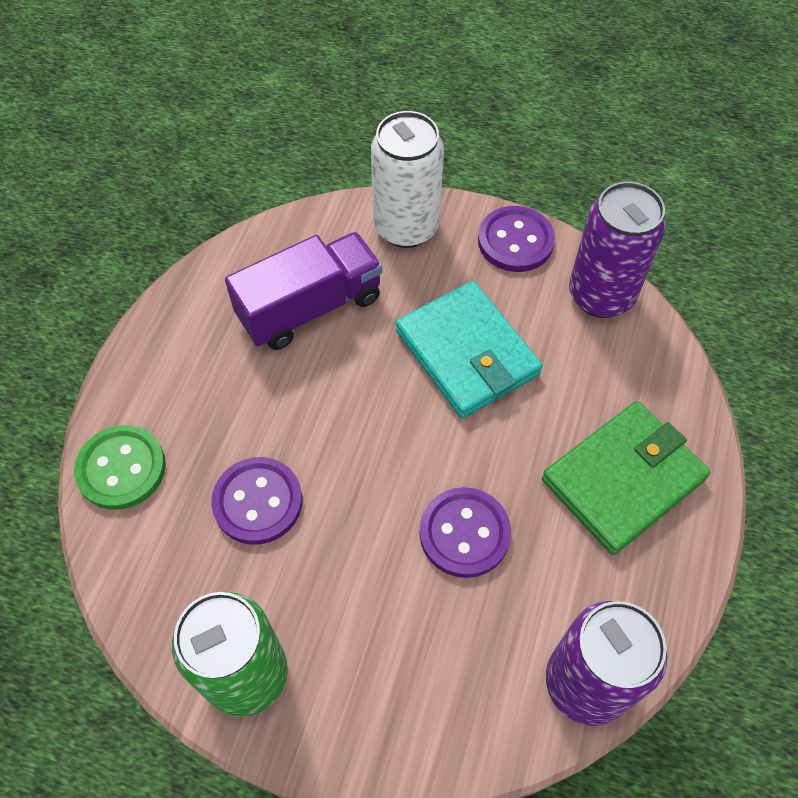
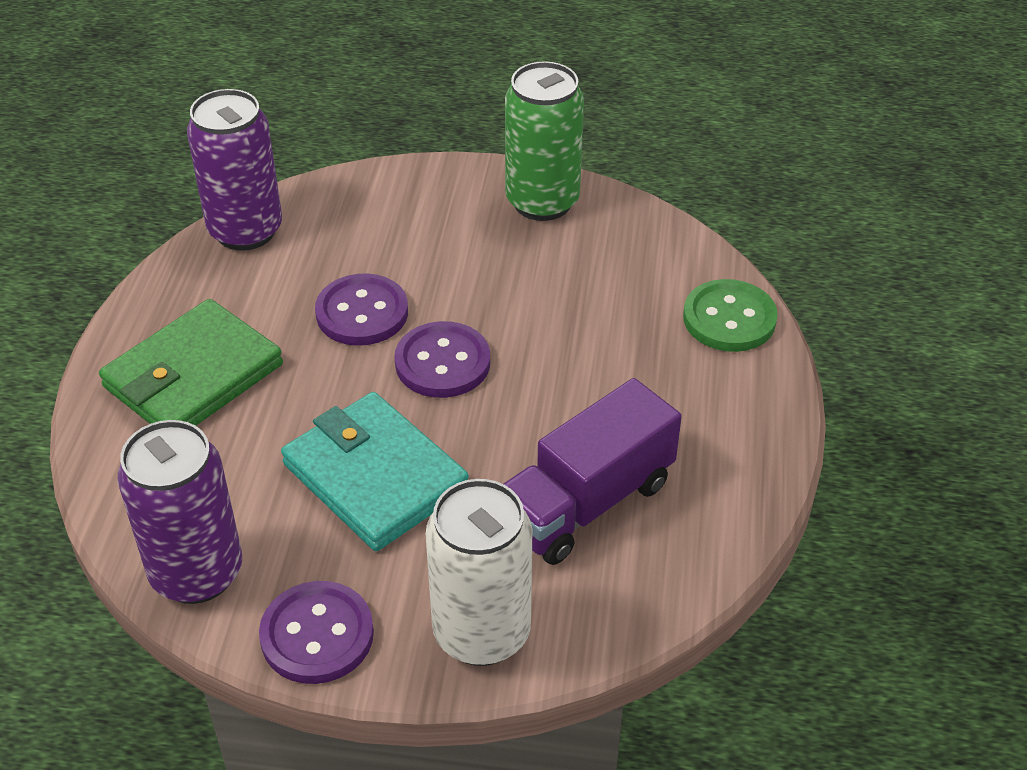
camera: 170 degrees right, 15 degrees down
purple button [211,457,302,545] -> purple button moved to [394,321,490,398]

